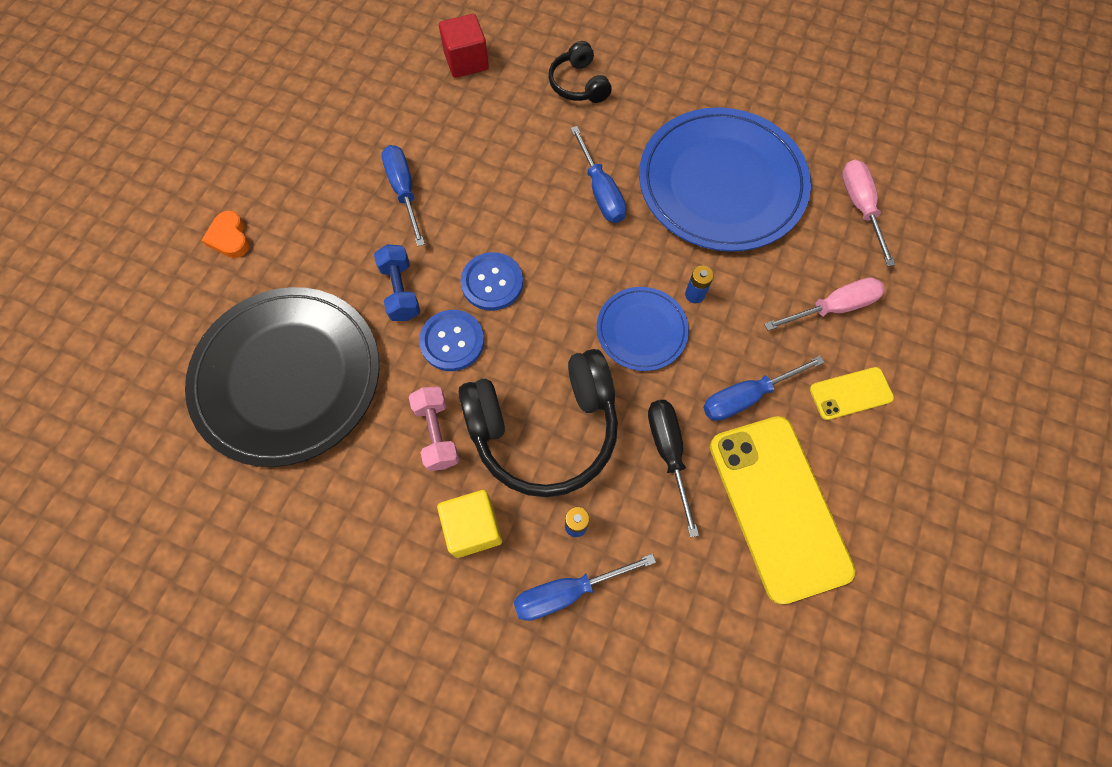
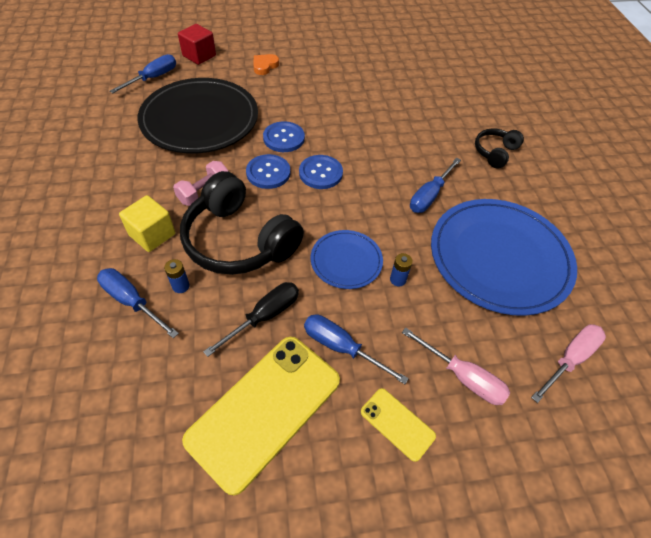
camera: 55 degrees right, 15 degrees down
blue dumbbell [374,244,420,321] -> blue button [263,121,305,152]
blue screwdriver [381,145,425,246] -> blue screwdriver moved to [110,54,176,93]
red cube [439,14,489,78] -> red cube moved to [178,24,216,65]

